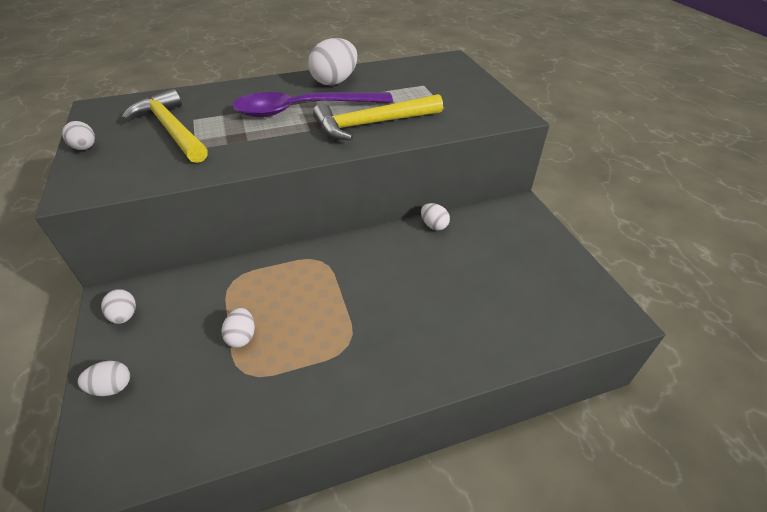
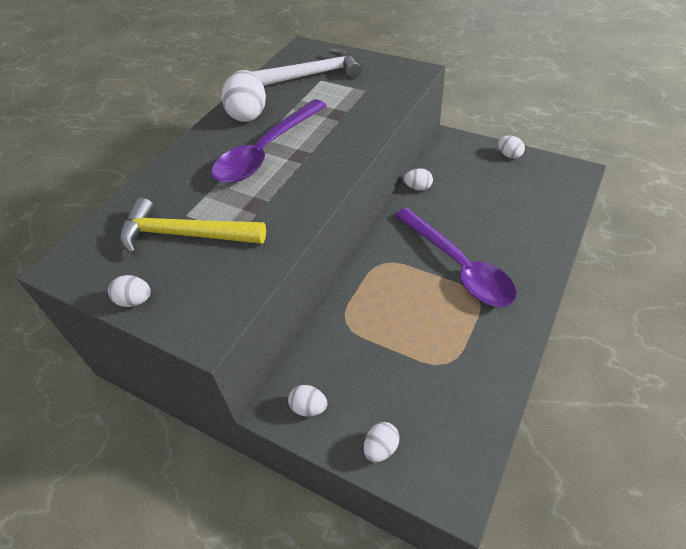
camera: 40 degrees left, 5 degrees up
white egg [222,308,255,348] -> white egg moved to [498,136,525,159]
yellow hammer [313,94,443,141] -> none
none -> white hammer [252,48,361,86]
none -> purple spoon [394,208,517,307]

